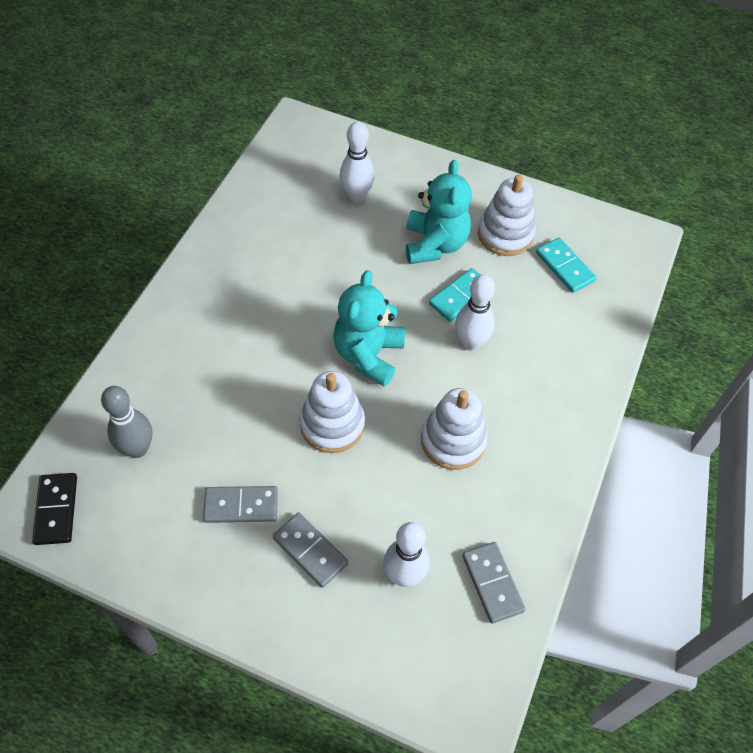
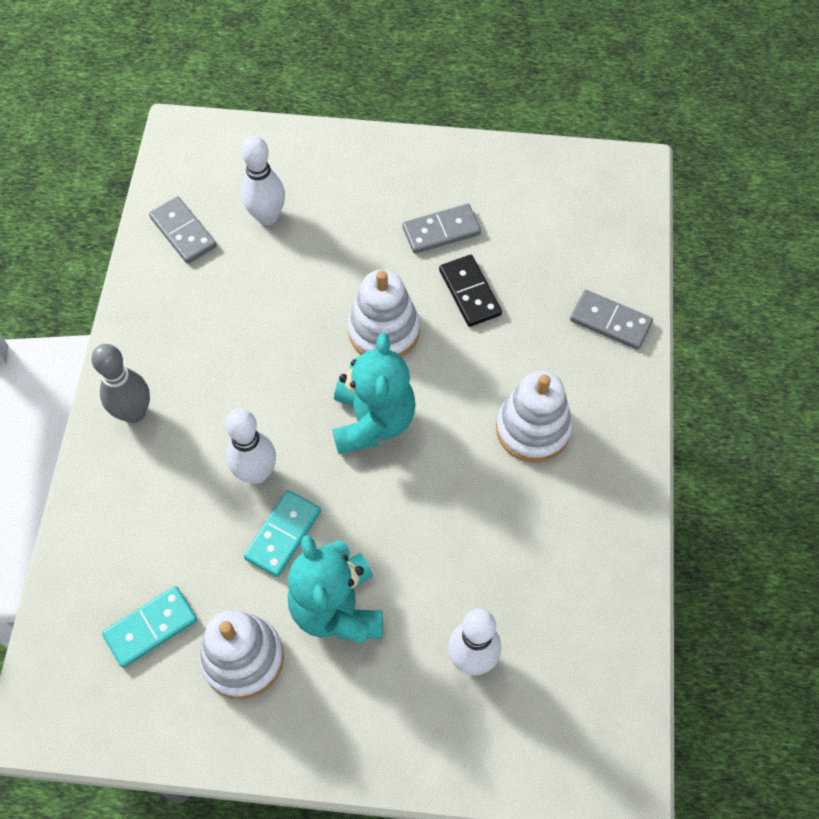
camera: 165 degrees right, 5 degrees up
black domino [32,473,77,545] -> black domino moved to [439,255,502,327]
grey bowling pin [101,386,152,458] -> grey bowling pin moved to [91,344,150,423]
grey domino [273,512,348,588] -> grey domino moved to [570,290,653,350]
white stacking toy [421,388,488,470] -> white stacking toy moved to [496,371,573,462]
turquoise domino [536,238,596,293] -> turquoise domino turned 75 degrees counterclockwise [102,586,197,668]

